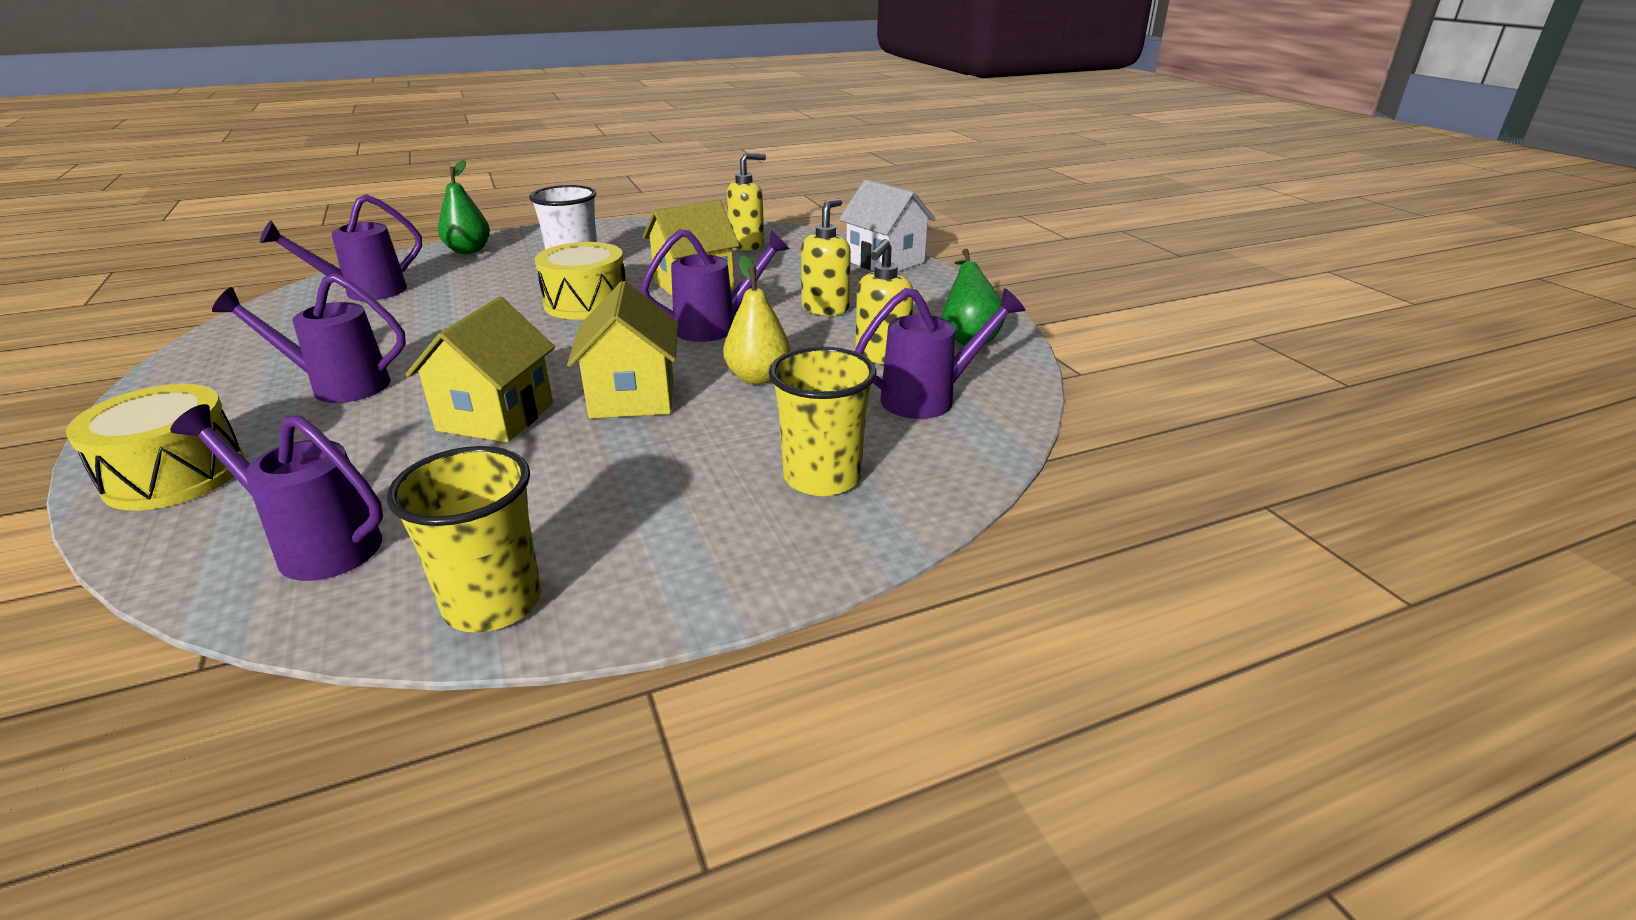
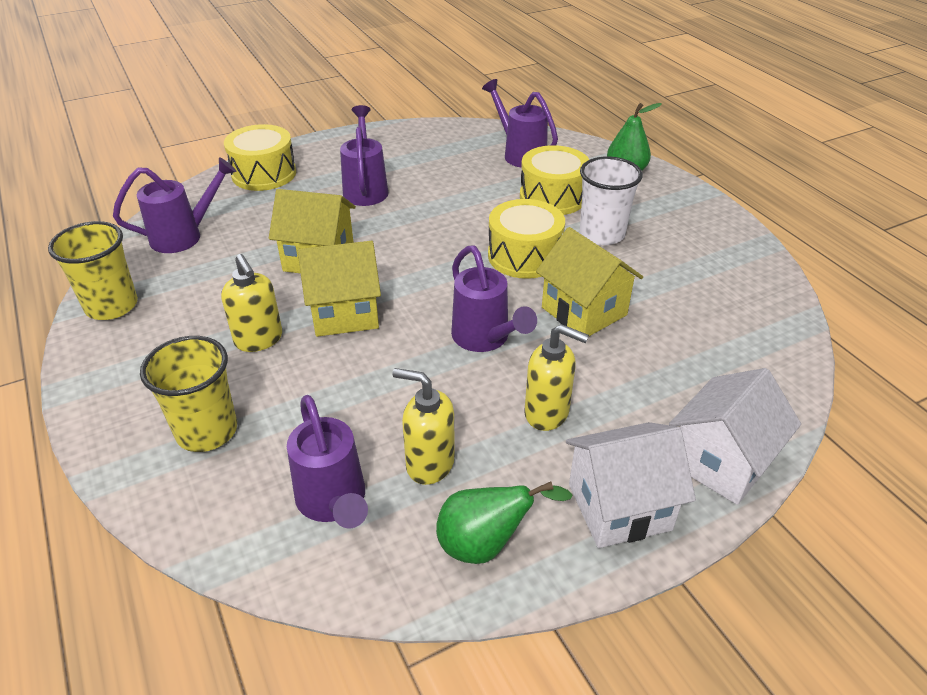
camera: 85 degrees right, 10 degrees up
purple watering can [171,404,383,581] -> purple watering can turned 45 degrees clockwise [113,157,237,253]
yellow pear [723,255,791,384] -> none
yellow soap dispenser [727,152,766,251] -> yellow soap dispenser moved to [221,254,282,352]
none -> yellow drum [520,145,589,215]
none -> white house [566,422,696,548]

